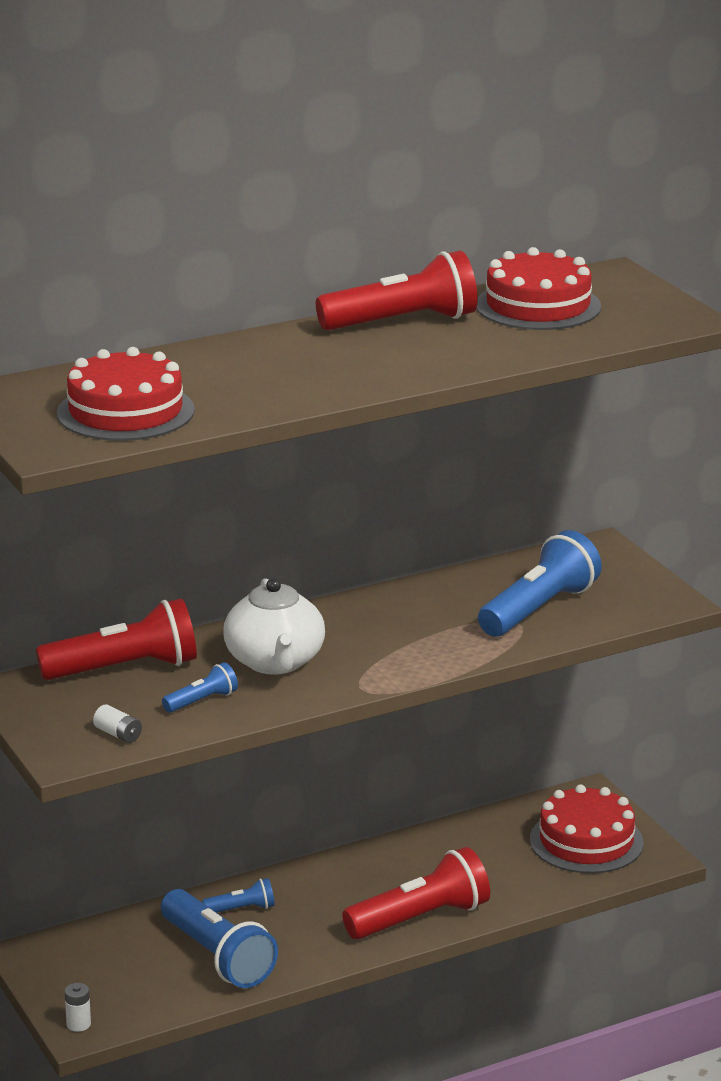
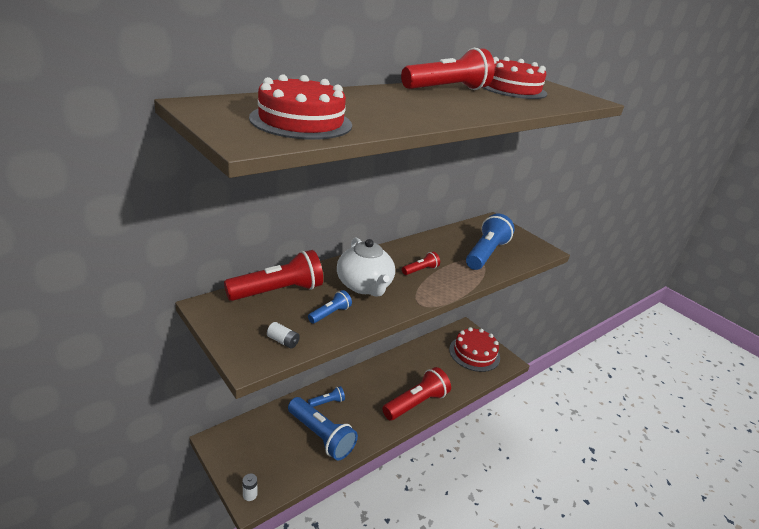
camera: 15 degrees left, 5 degrees up
none -> red flashlight [402,252,440,275]

